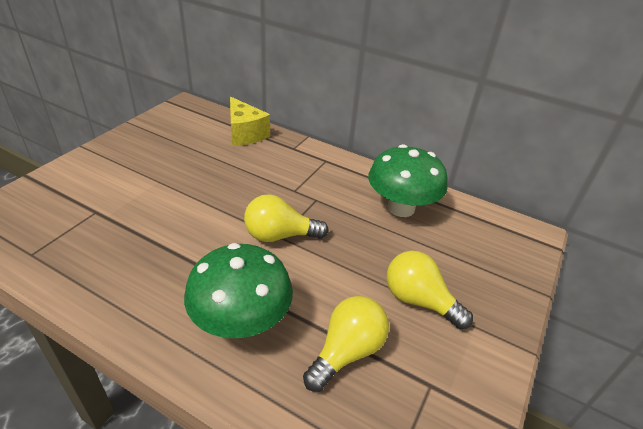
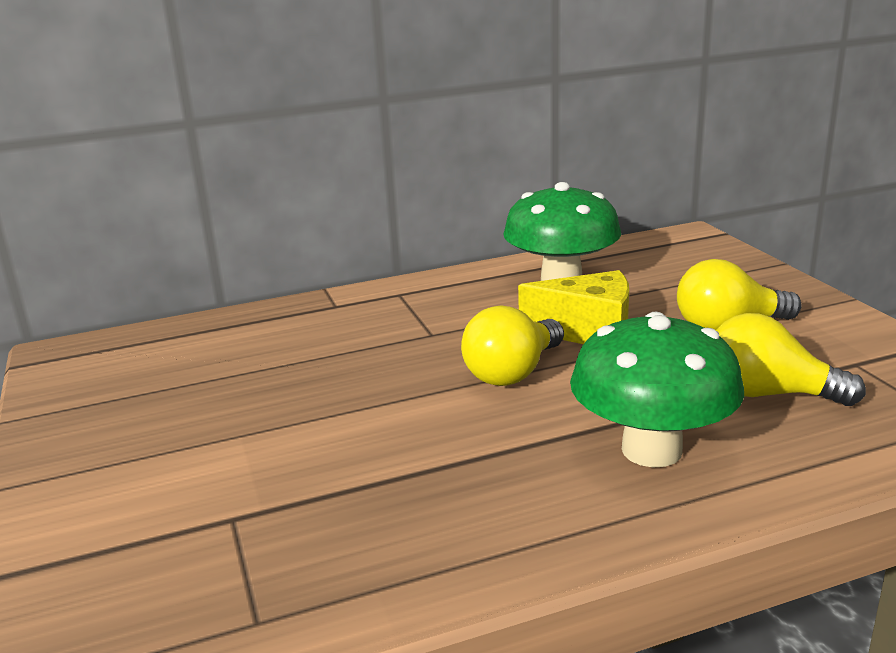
camera: 45 degrees left, 15 degrees down
yellow cheese [230,96,270,146] -> yellow cheese moved to [518,270,629,344]
yellow light bulb [303,296,389,392] -> yellow light bulb turned 60 degrees counterclockwise [716,313,866,406]

